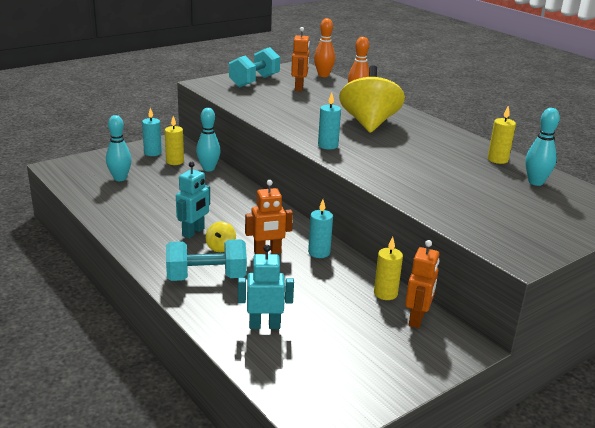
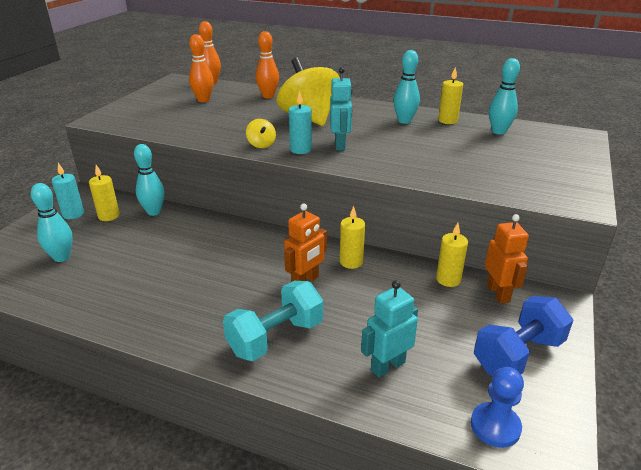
camera: 30 degrees left, 5 degrees up
turquoise robot [176,161,210,239] -> turquoise robot moved to [330,67,352,151]
yellow spinning top [206,222,236,252] -> yellow spinning top moved to [246,119,276,148]
turquoise dumbbell [229,47,280,88] -> none
orange robot [291,27,310,91] -> orange bowling pin [189,34,214,102]
turquoise candle [308,199,333,258] -> yellow candle [340,206,365,269]
none -> turquoise bowling pin [393,50,420,124]
none -> blue pawn [471,367,524,448]
none -> blue dumbbell [474,296,573,375]

